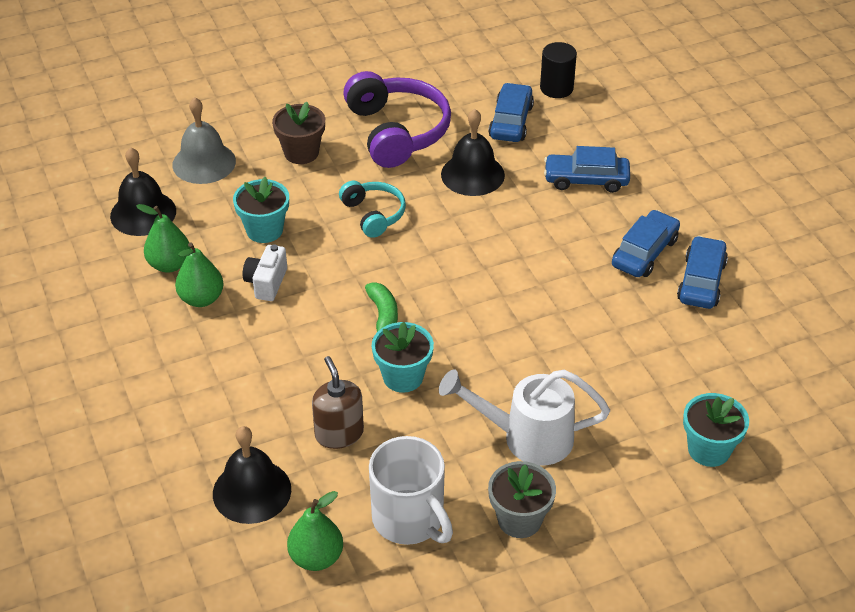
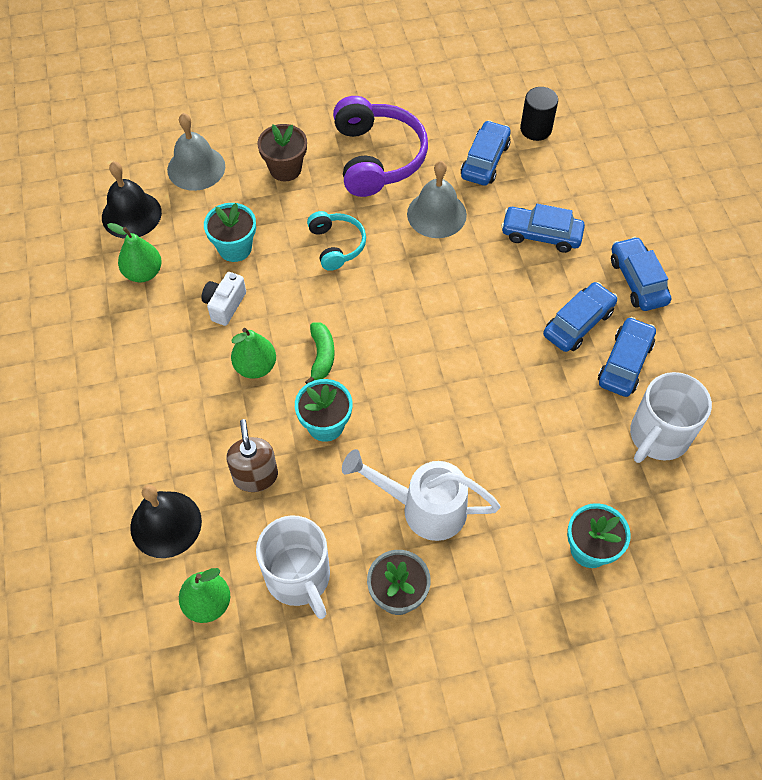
camera: 10 degrees right, 15 degrees up
green pear [175,242,224,307] -> green pear moved to [231,328,276,379]
black bell [441,109,505,196] -> grey bell [407,161,467,238]
none -> blue car [611,237,671,311]
none -> white mug [630,372,712,463]

